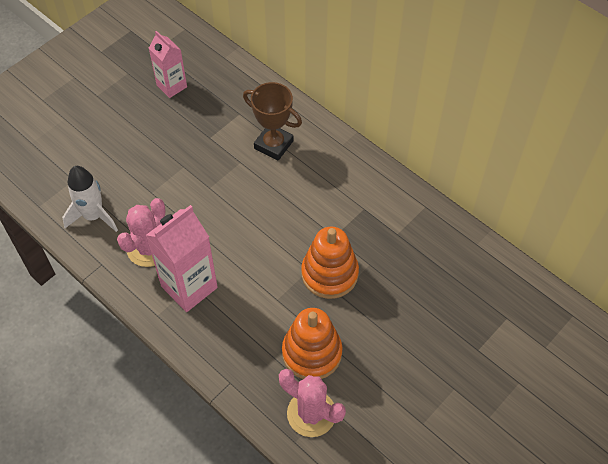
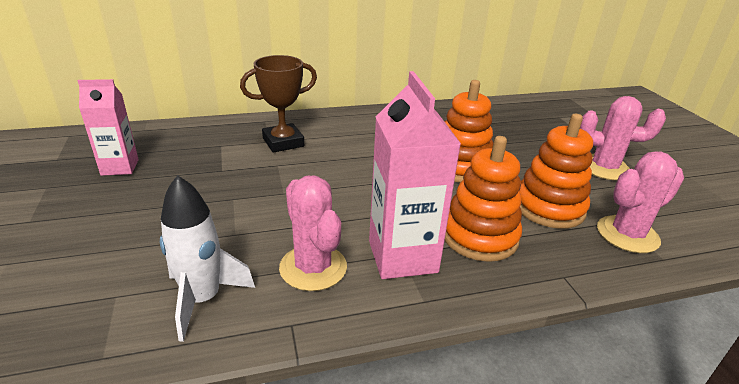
camera: 60 degrees left, 25 degrees down
none -> orange stacking toy [445,136,522,262]
none -> pink cactus [580,96,666,180]

